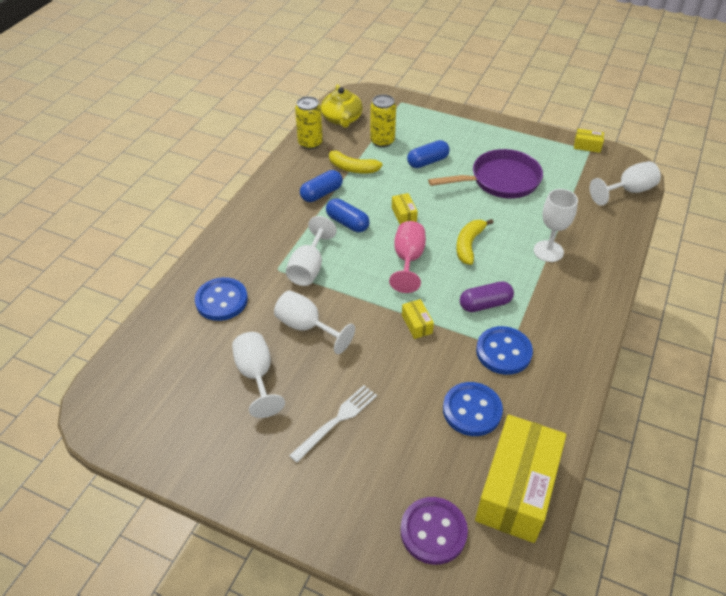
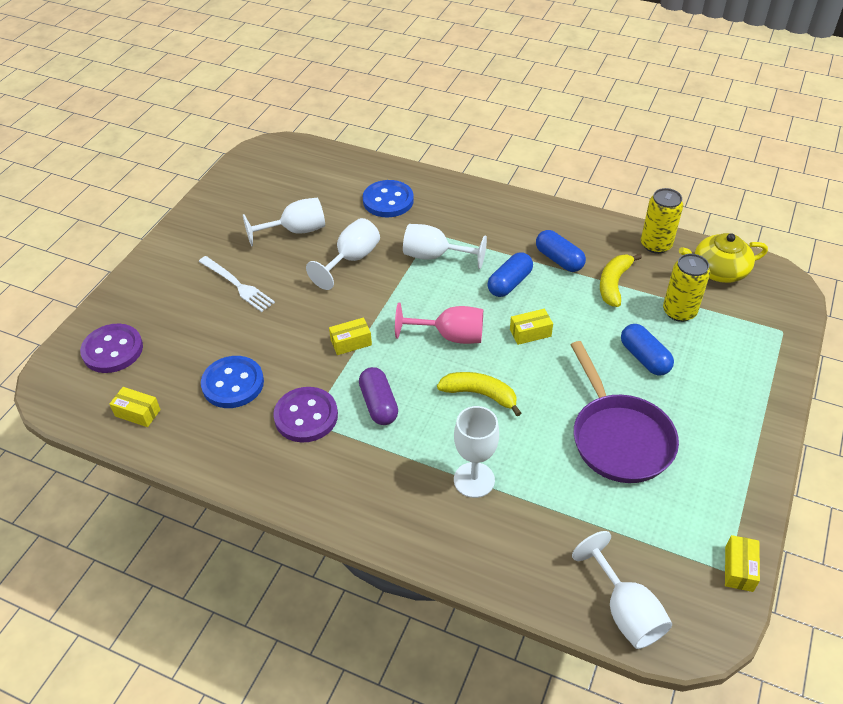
camera: 90 degrees right, 0 degrees up
yellow box [475,414,566,543] -> yellow box [109,387,161,427], size x0.40
blue button [476,326,533,375] -> purple button [273,387,338,443]

